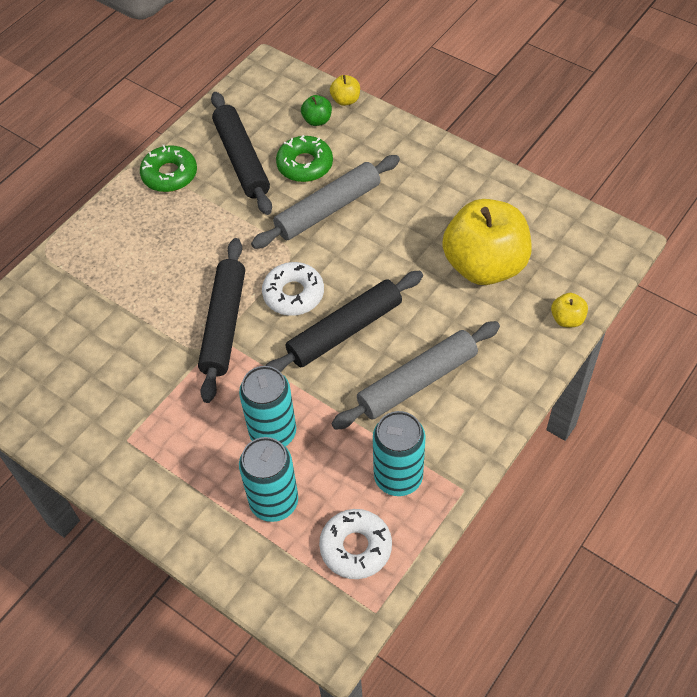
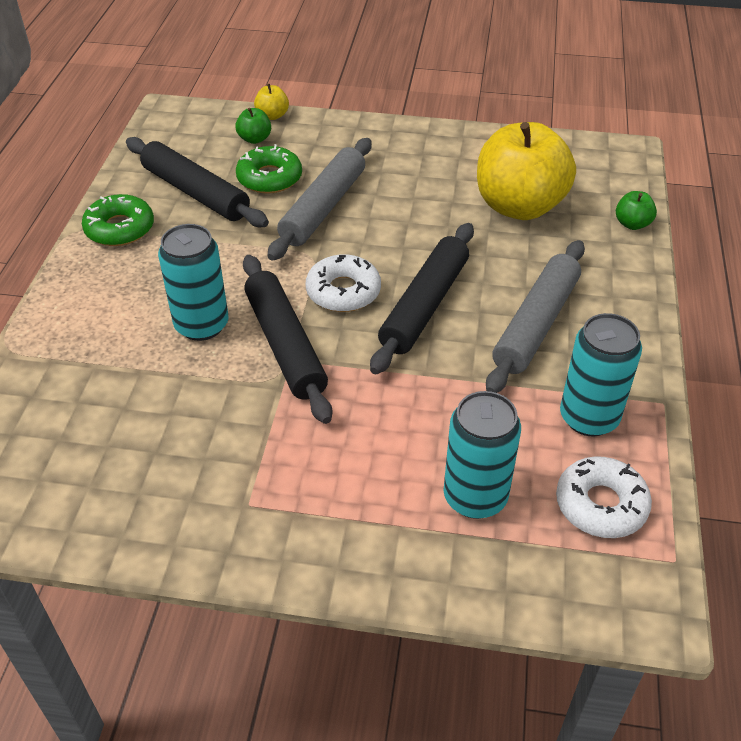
camera: 30 degrees left, 10 degrees down
turquoise can [239,366,296,446] -> turquoise can moved to [158,224,229,341]
yellow apple [551,293,588,327] -> green apple [616,191,657,230]

